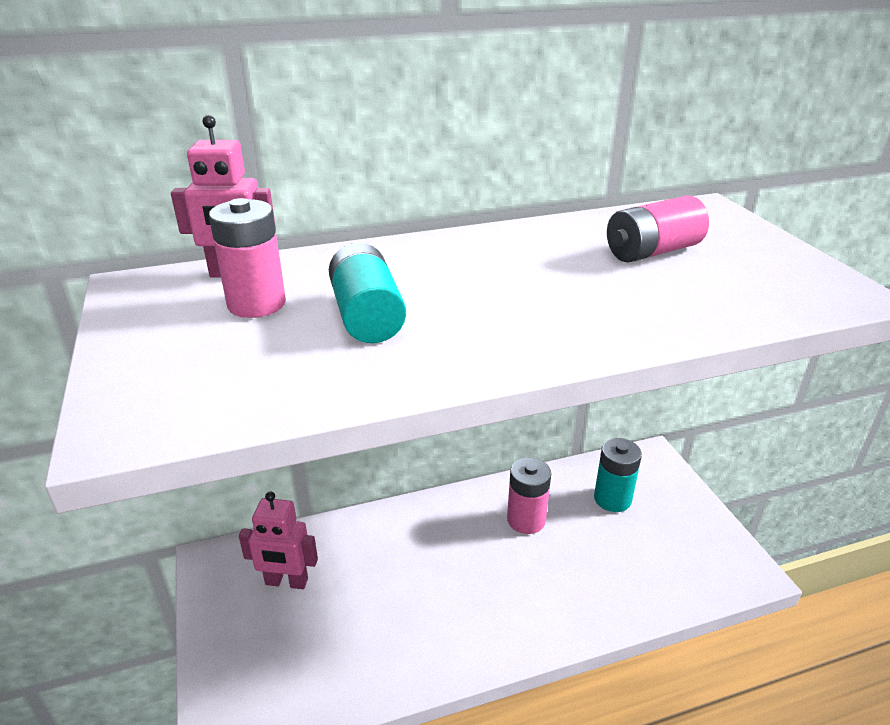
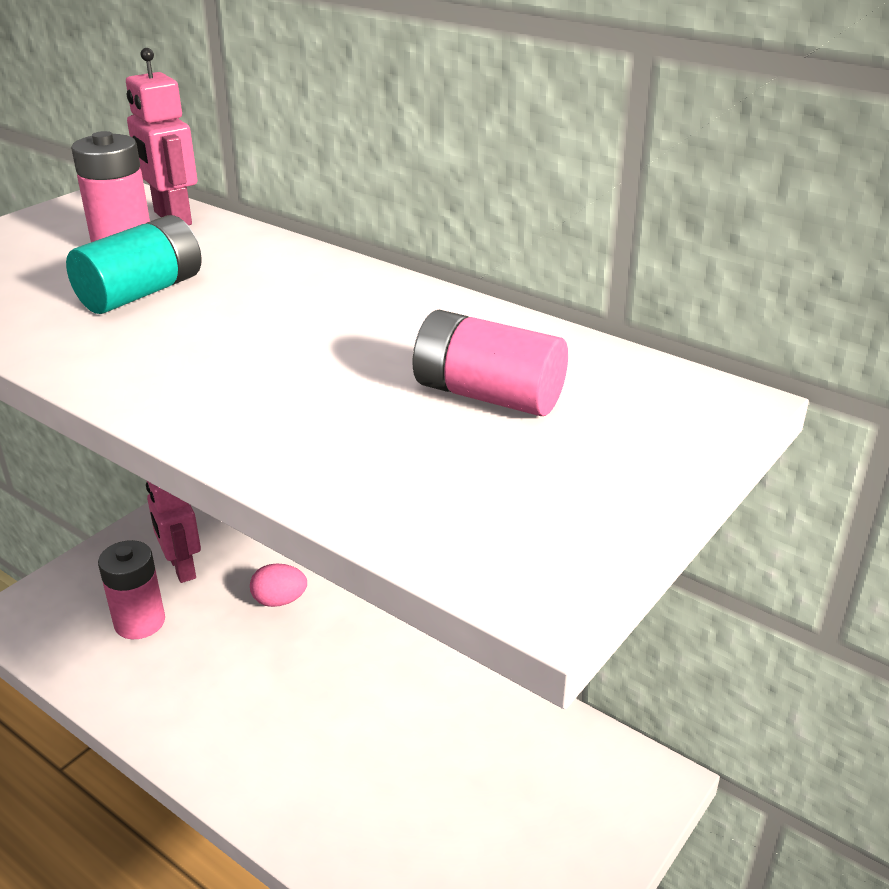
camera: 55 degrees right, 0 degrees up
pink battery [507,458,551,534] -> pink battery moved to [98,540,165,639]
turquoise battery [594,438,642,512] -> none
none -> pink egg [250,564,307,607]

